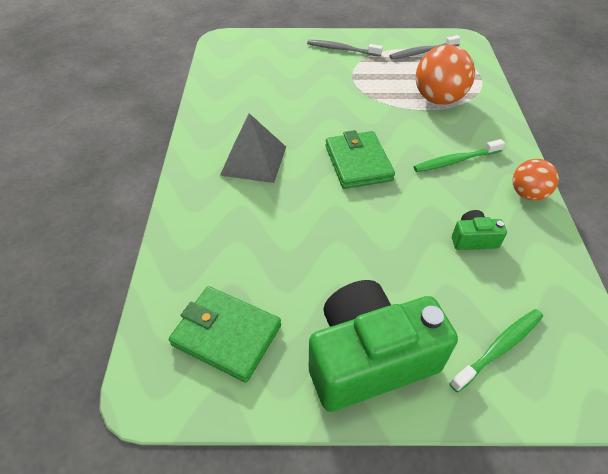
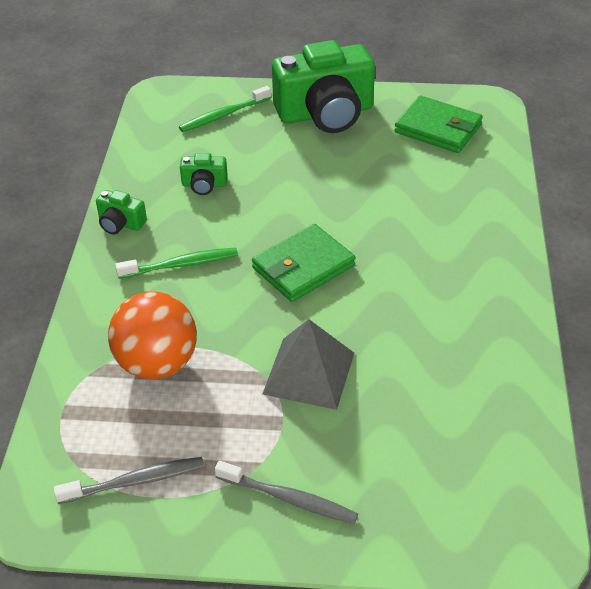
camera: 175 degrees left, 5 degrees down
grey pyramid [220,113,286,183] -> grey pyramid moved to [263,319,354,410]
green wallet [326,130,395,189] -> green wallet turned 60 degrees clockwise [252,224,355,302]
orange ball [512,159,559,201] -> green camera [96,190,147,234]

